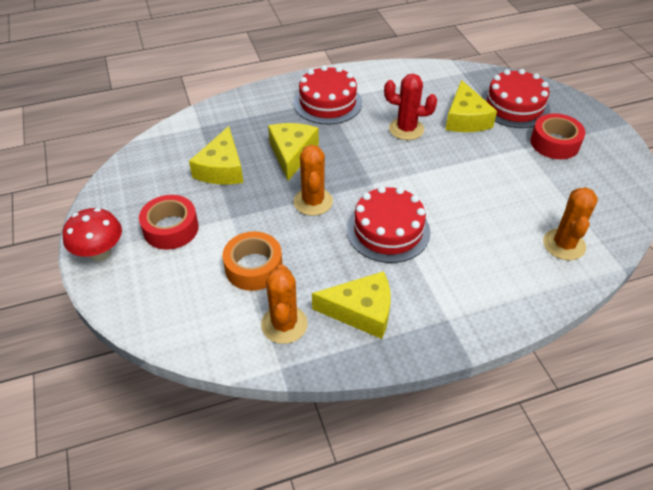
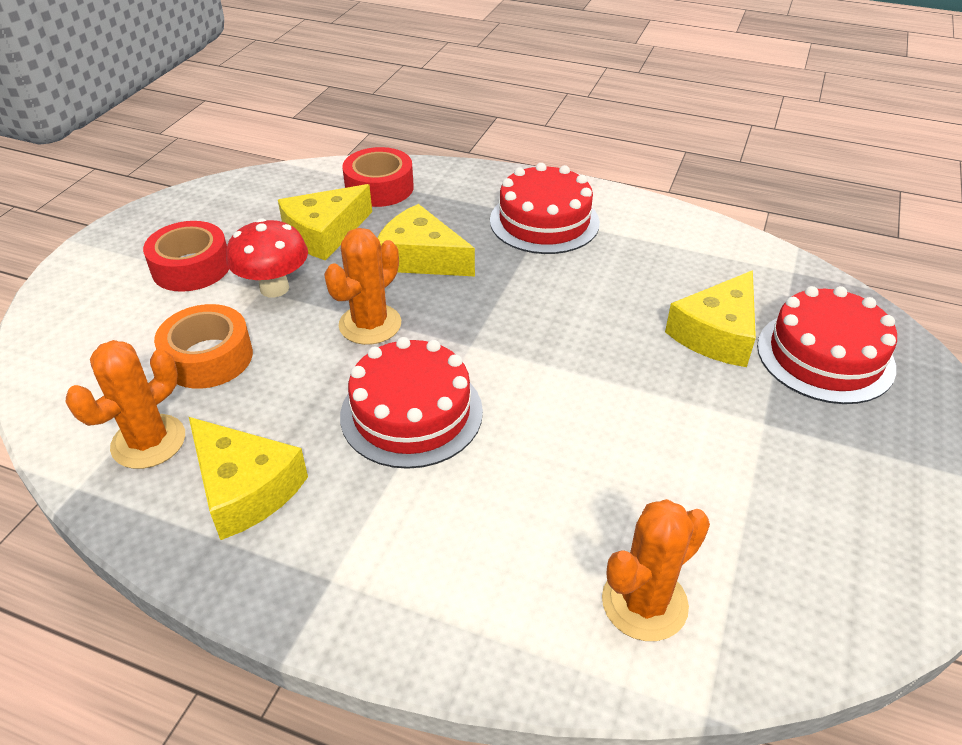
camera: 40 degrees right, 5 degrees down
red mushroom [63,208,122,262] -> red mushroom moved to [226,218,308,297]
yellow cheese [268,123,319,181] -> yellow cheese turned 105 degrees counterclockwise [378,204,475,276]
red cactus [384,74,437,140] -> none
red tape [531,113,585,159] -> red tape moved to [342,147,414,207]

